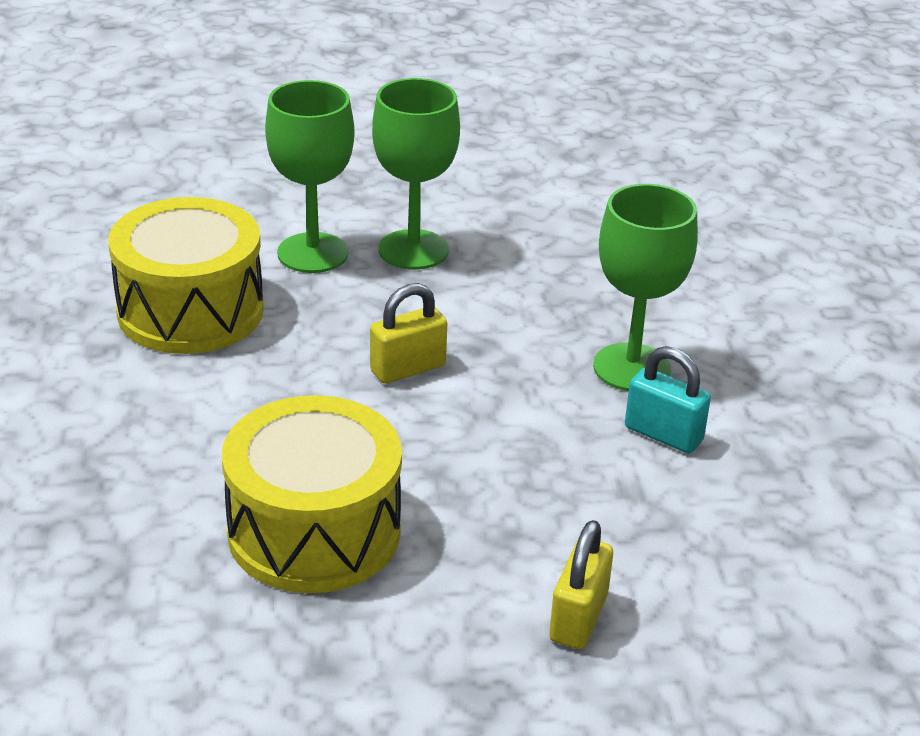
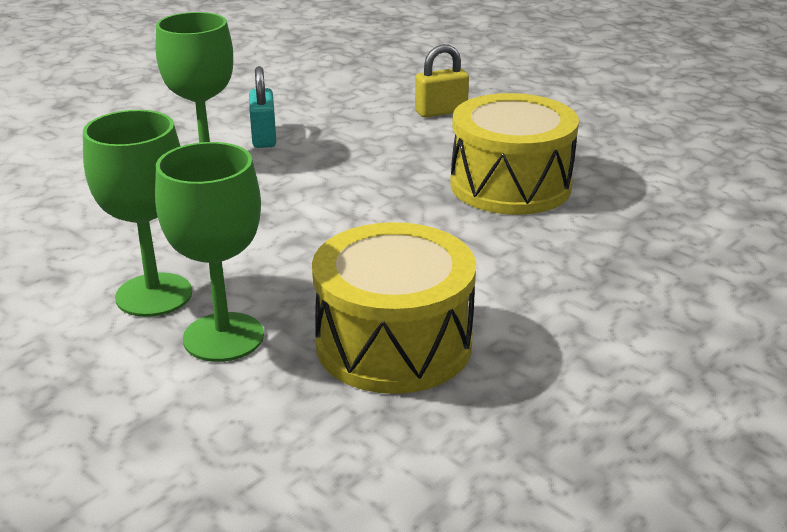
camera: 130 degrees left, 5 degrees down
yellow padlock [370,283,447,384] -> none

